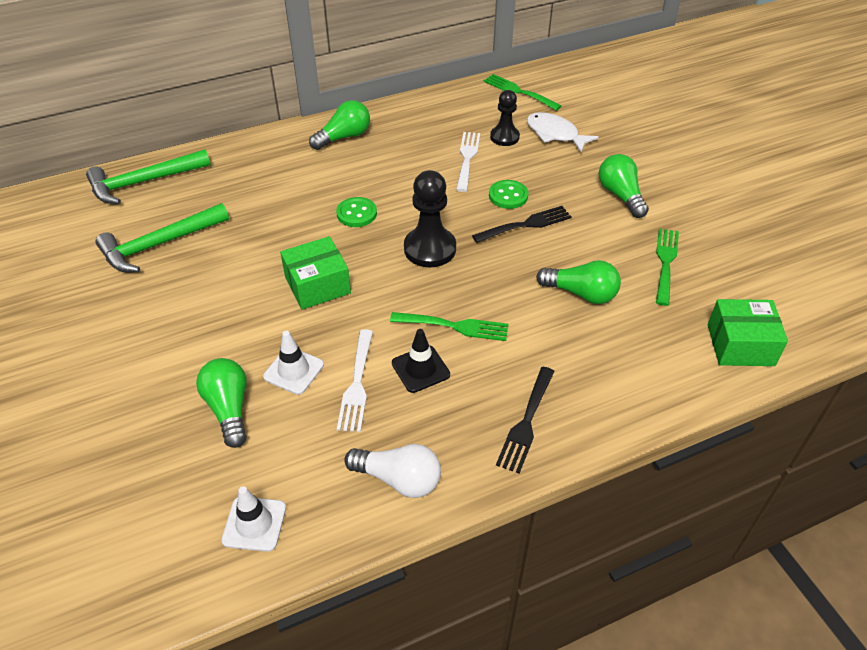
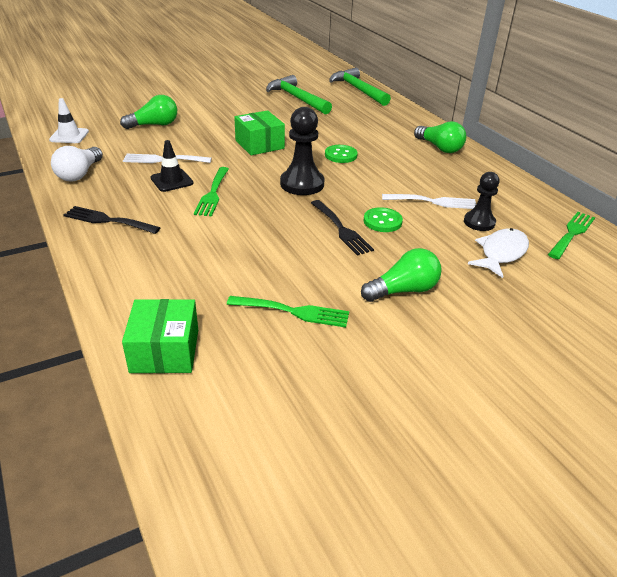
camera: 85 degrees right, 10 degrees down
white traffic cone [263,331,324,395] -> none
green light bulb [536,260,621,304] -> none

